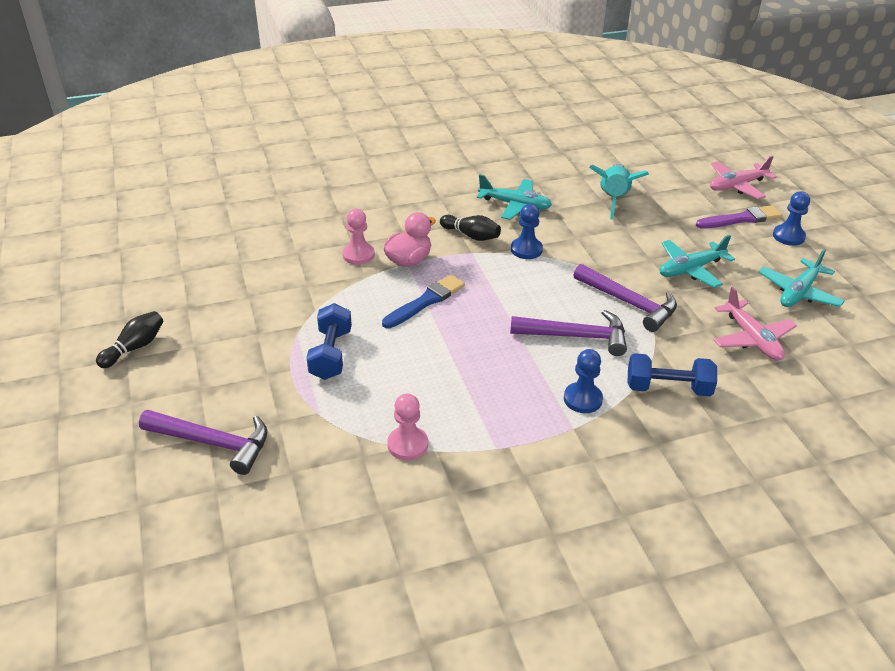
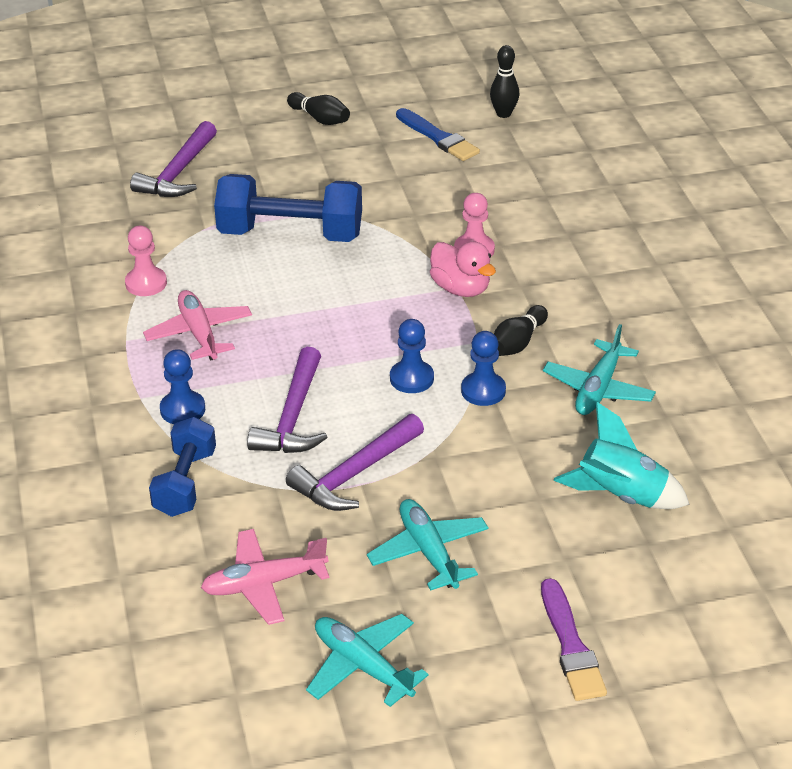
camera: 95 degrees right, 0 degrees up
blue dumbbell [306,303,352,380] -> blue dumbbell [214,174,362,242], size x1.61
blue brush [382,275,465,328] -> blue brush moved to [396,108,480,161]
pink plane [710,156,777,199] -> pink plane moved to [143,290,252,361]
blue pawn [773,192,810,246] -> blue pawn moved to [390,319,434,393]
none -> black bowling pin [490,45,519,118]

